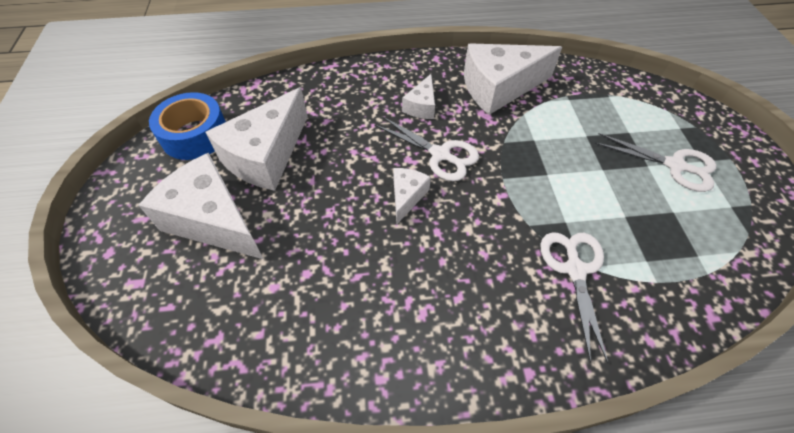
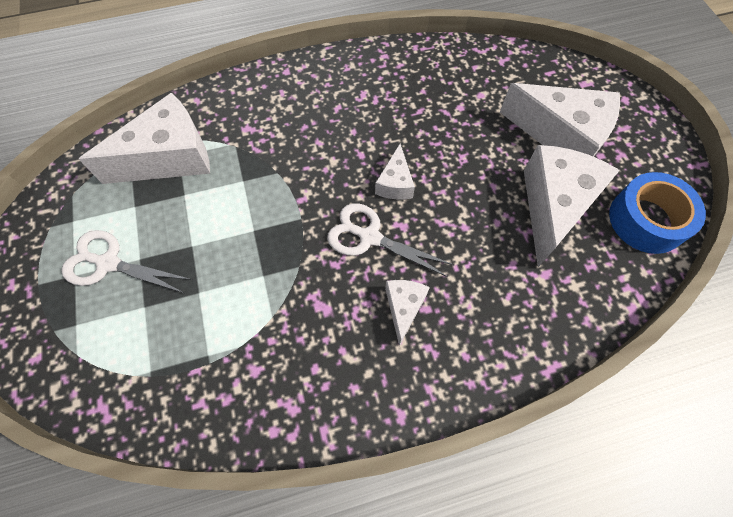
camera: 170 degrees right, 10 degrees up
white cheese [464,43,562,115] -> white cheese moved to [79,93,210,184]
white scissors [540,232,608,363] -> none

